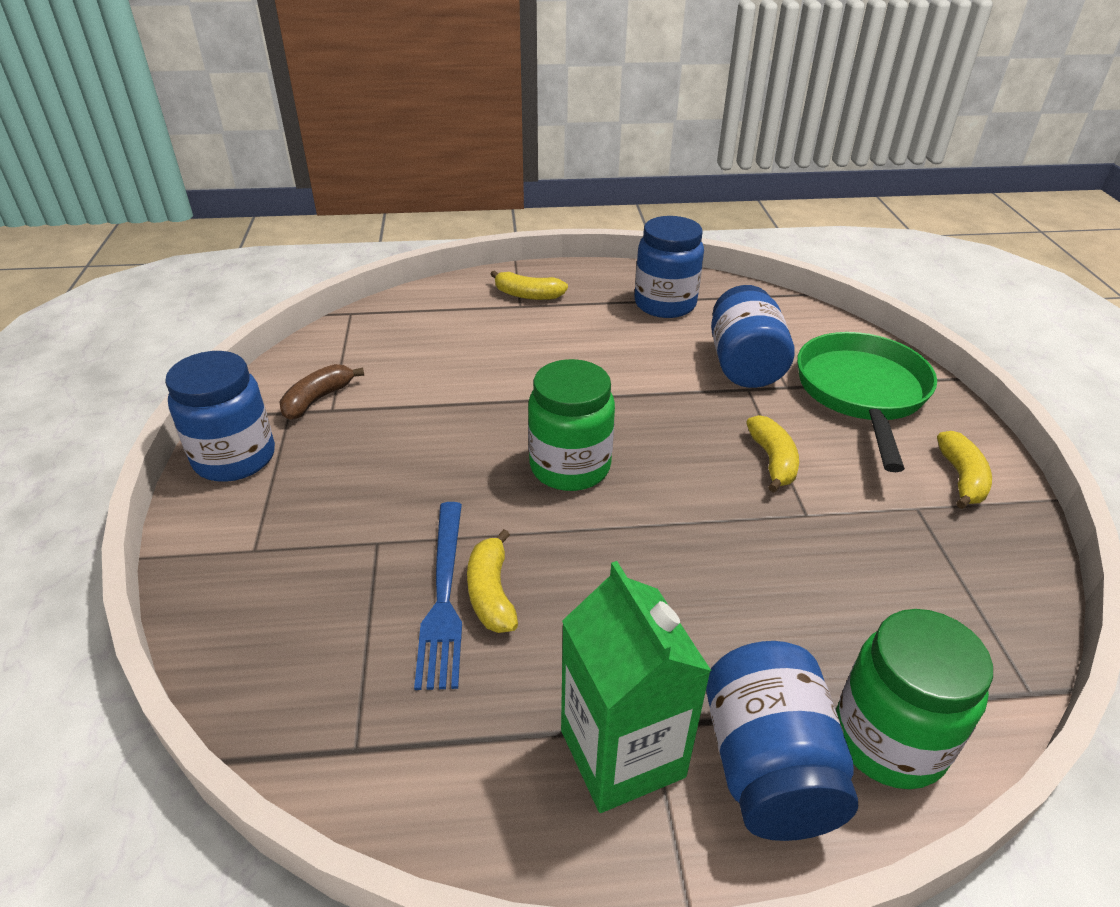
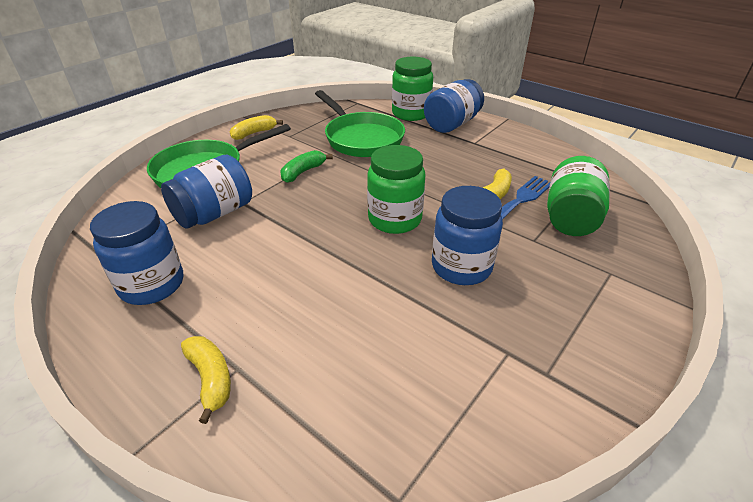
camera: 135 degrees left, 0 degrees up
blue jar [165,351,275,482] -> blue jar moved to [432,186,503,285]
brown banana [279,364,365,420] -> none
green carton [561,561,711,813] -> none
yellow banana [746,415,799,492] -> green banana [280,150,333,183]
none -> green pan [315,90,405,157]
none -> green jar [547,156,610,236]

